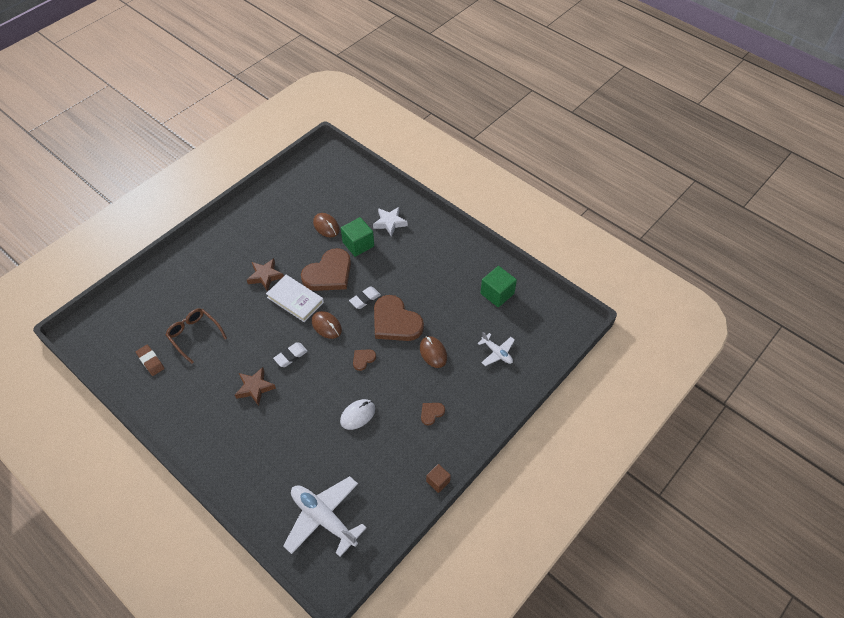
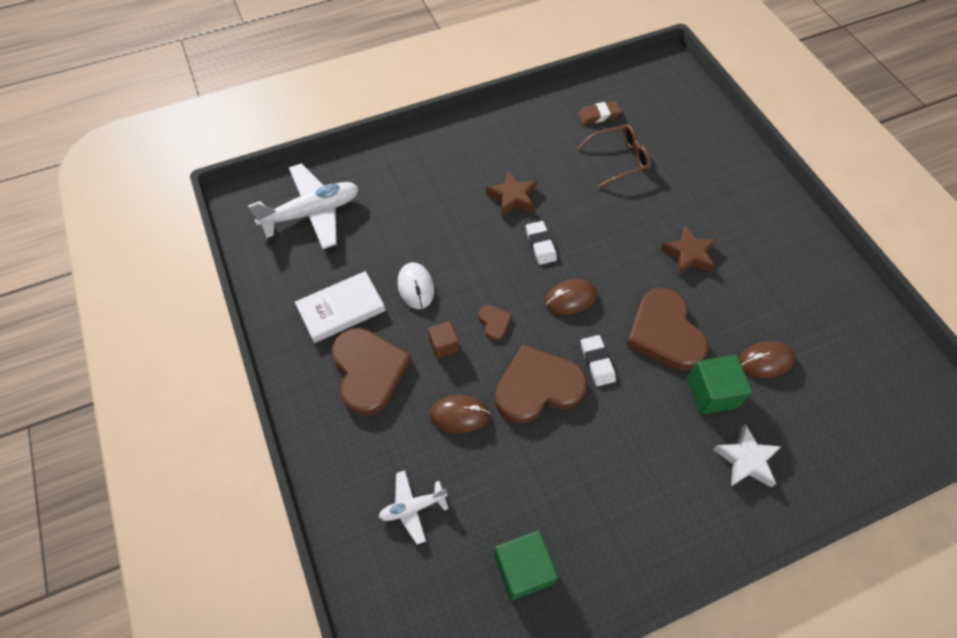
camera: 115 degrees right, 5 degrees up
white book [266,275,324,322] -> white book moved to [295,271,386,343]
brown heart [421,403,445,425] -> brown heart [332,328,411,416], size x2.28
brown cube [426,464,451,493] -> brown cube moved to [428,321,459,358]

